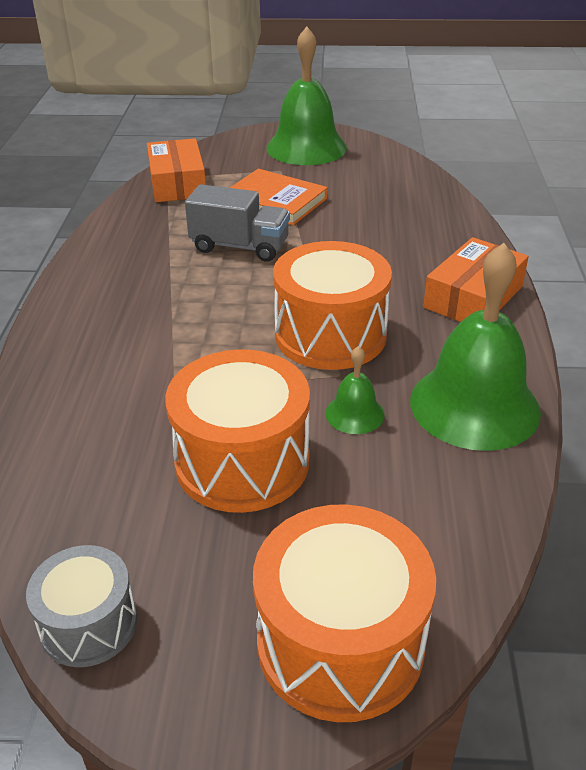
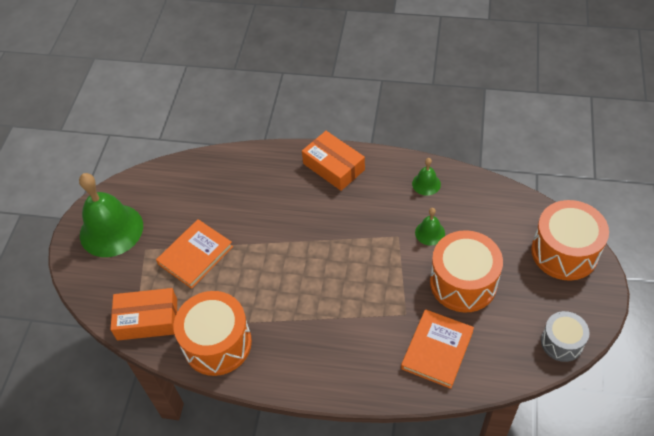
camera: 80 degrees left, 15 degrees up
grey truck [185,184,290,262] -> none
orange drum [273,241,392,370] -> orange drum moved to [174,291,252,376]
green bell [410,243,541,451] -> green bell [412,158,441,196], size x0.46
none -> orange book [401,309,474,389]

